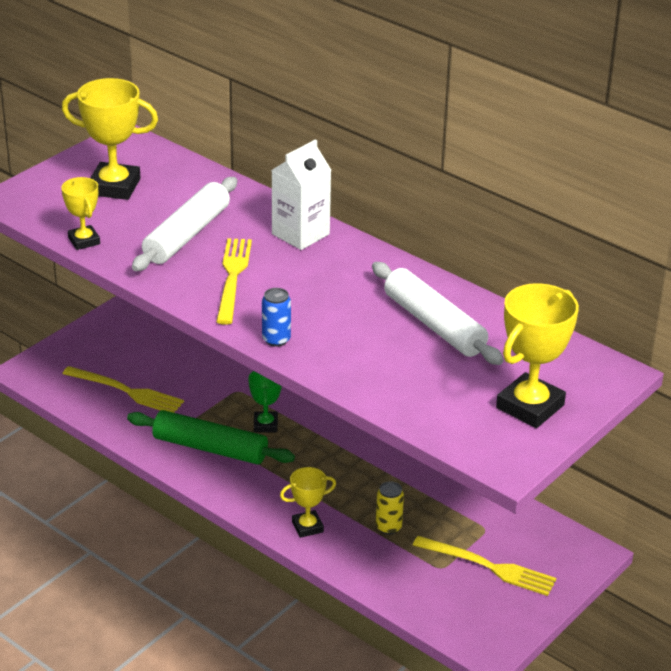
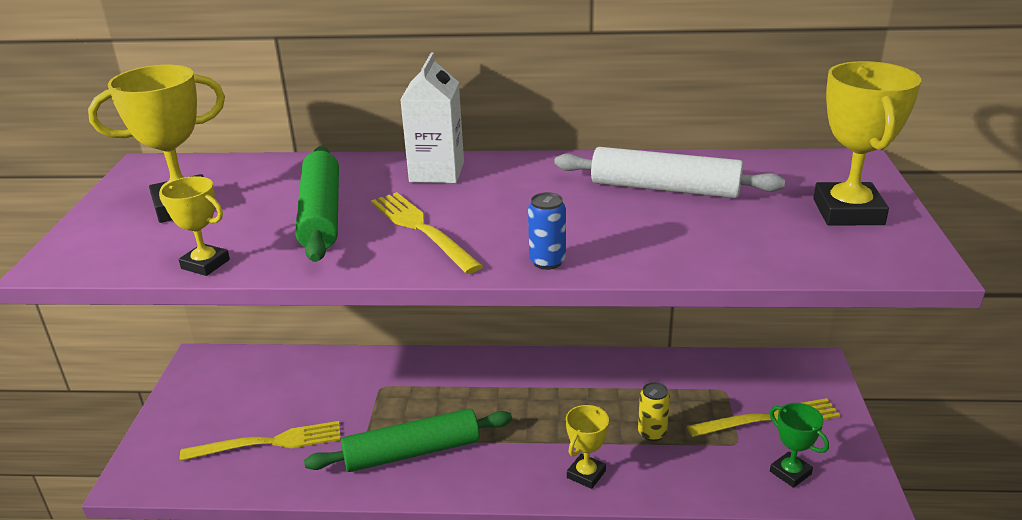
camera: 35 degrees left, 5 degrees down
white rolling pin [132,177,237,271] -> green rolling pin [295,146,339,262]
green trophy [248,371,282,432] -> green trophy moved to [770,403,829,488]

